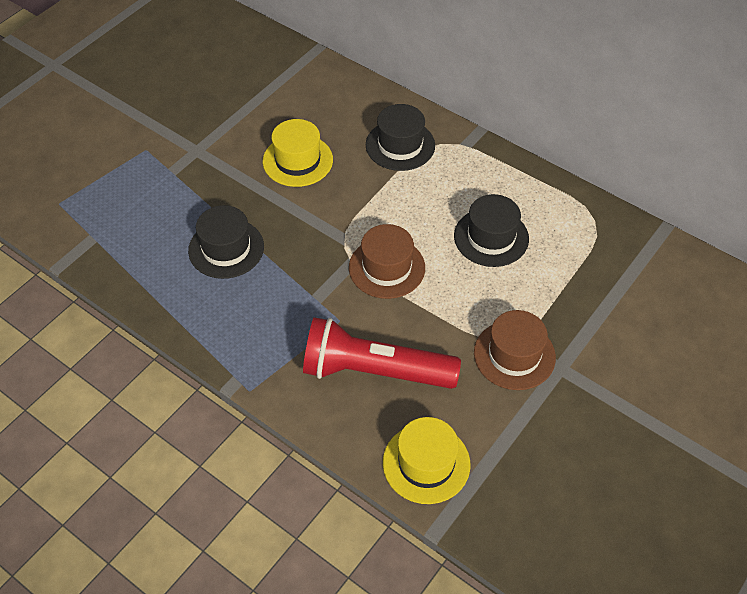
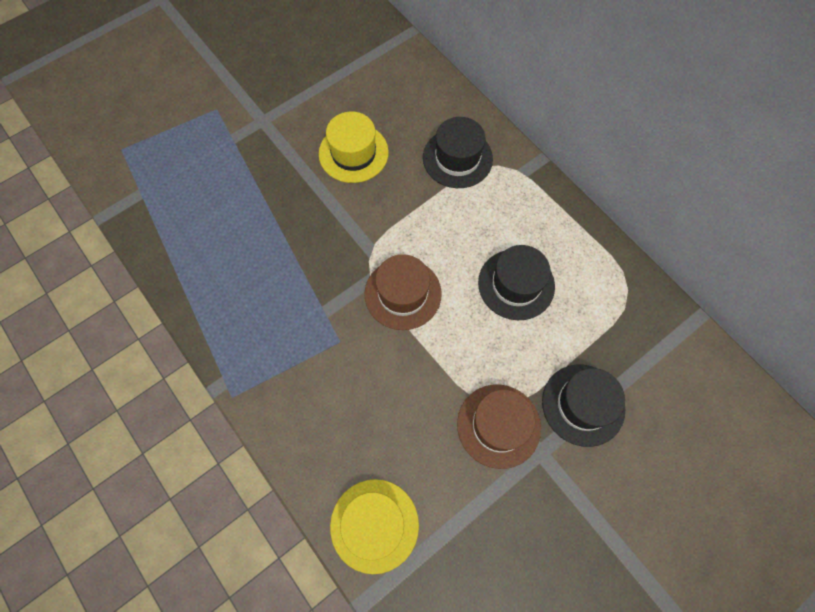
camera: 15 degrees right, 15 degrees up
black hat [188,205,264,279] -> black hat moved to [542,365,625,447]
red flashlight [303,317,461,389] -> none

